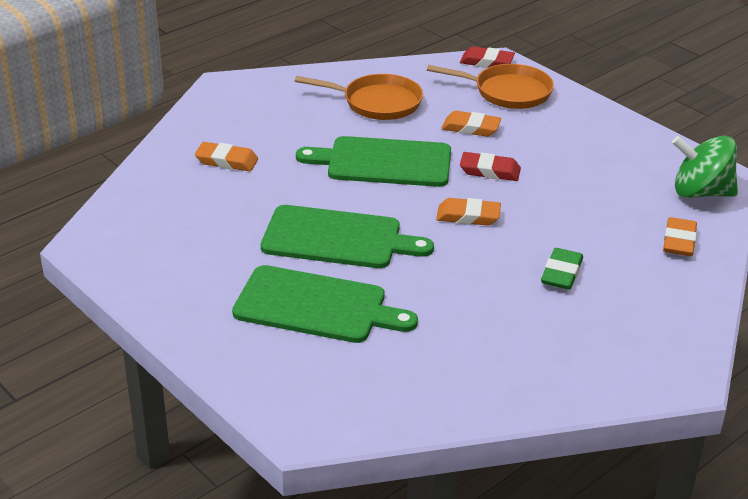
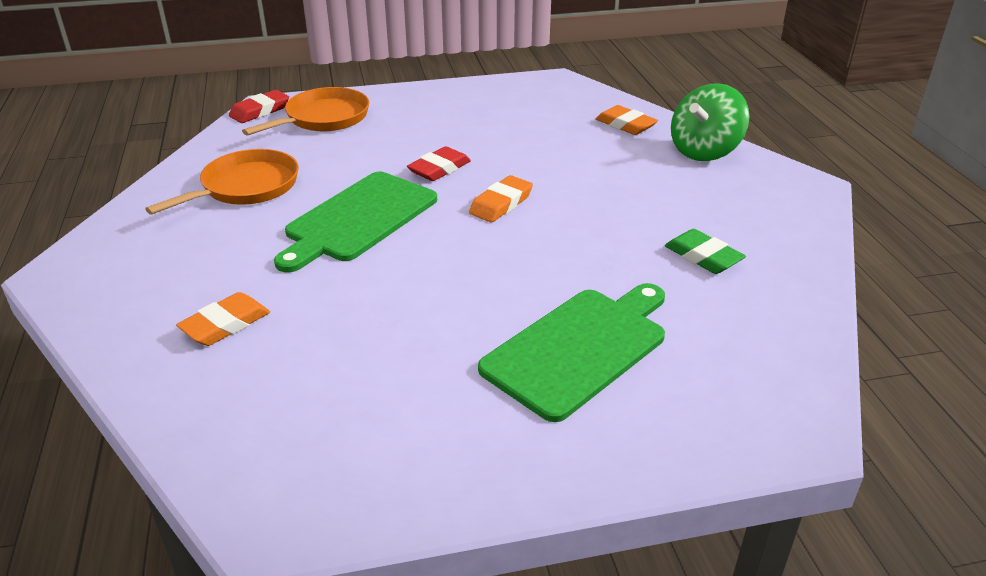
camera: 60 degrees left, 0 degrees up
green cutting board [261,205,434,268] -> none
orange eraser [441,111,501,137] -> none
green eraser [541,248,583,290] -> green eraser moved to [665,229,746,274]
green spinning top [672,136,738,198] -> green spinning top moved to [671,83,749,161]

